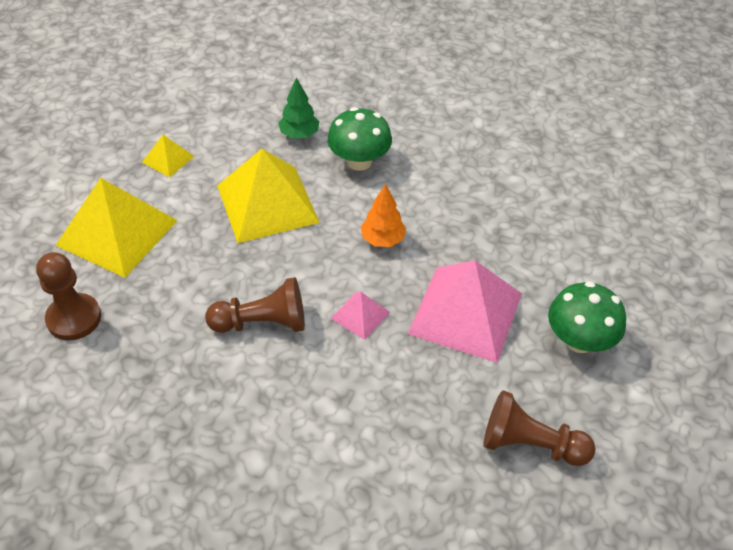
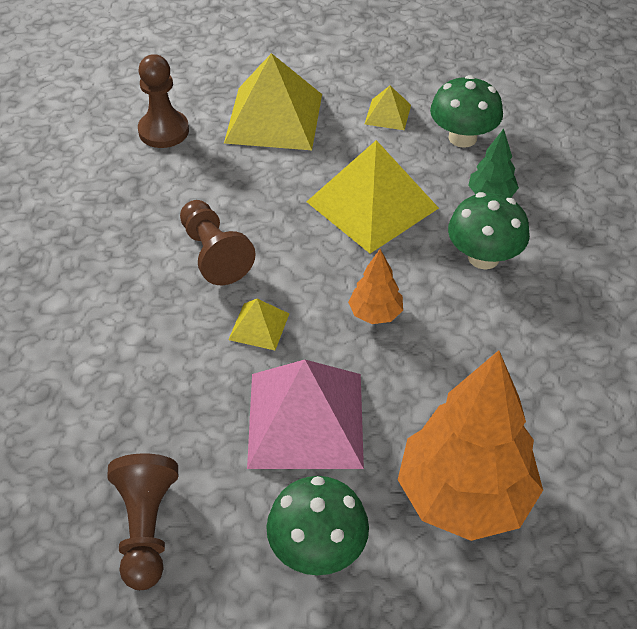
camera: 70 degrees right, 0 degrees up
pink pyramid [330,292,390,340] -> yellow pyramid [228,299,289,350]
none -> orange tree [398,350,543,541]
none -> green mushroom [430,75,503,148]

